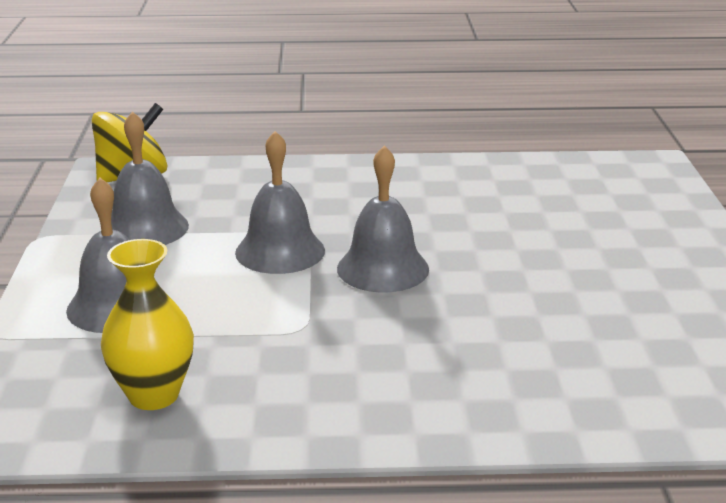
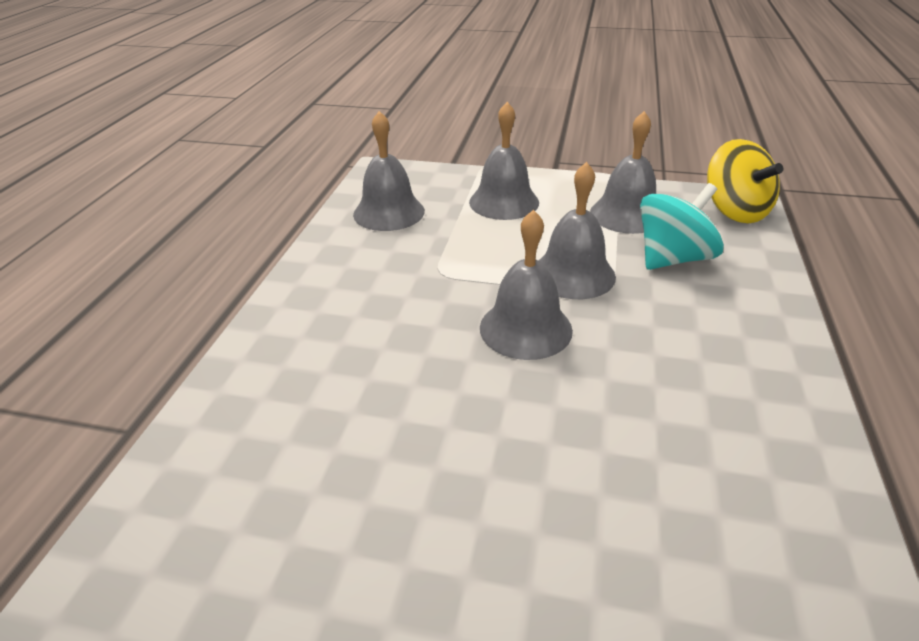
camera: 105 degrees right, 10 degrees up
yellow vase [101,239,194,410] -> grey bell [353,111,425,231]
none -> turquoise spinning top [640,183,724,270]

